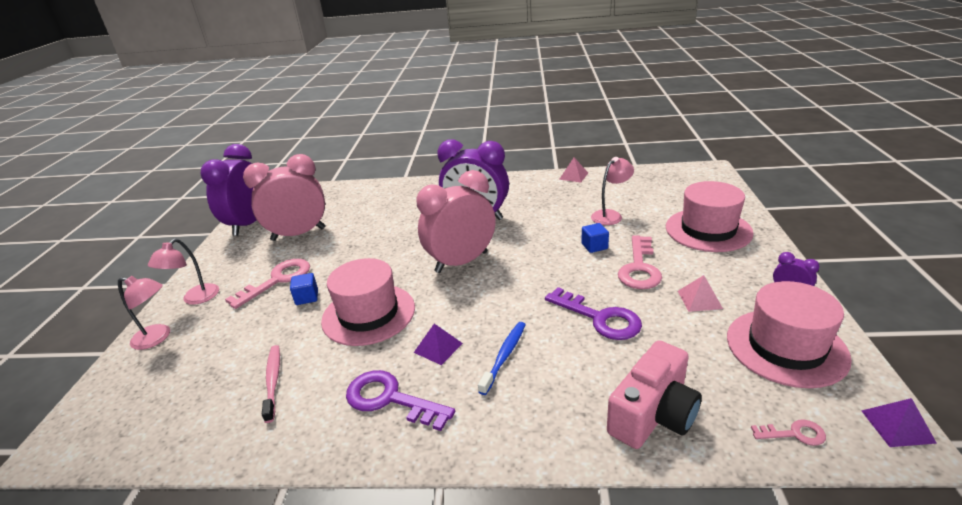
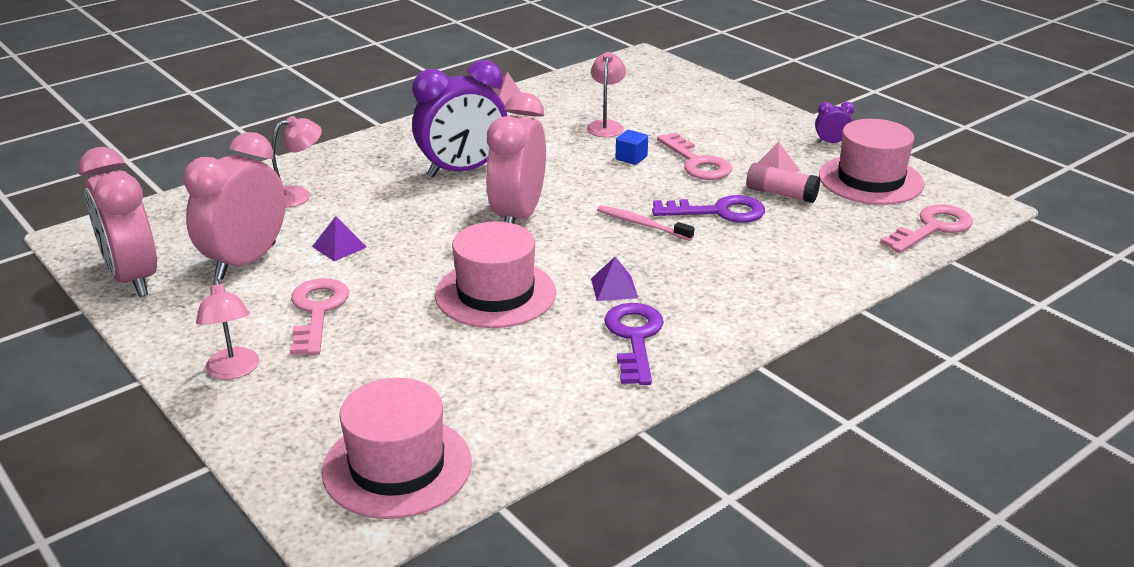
camera: 45 degrees left, 0 degrees up
pink lamp [118,276,170,350] -> pink lamp moved to [272,116,322,207]
purple clock [201,144,256,236] -> pink clock [78,147,157,297]
pink toothbrush [262,345,280,423] -> pink toothbrush moved to [597,205,694,241]
blue cube [290,273,318,305] -> none
purple key [346,370,455,431] -> purple key turned 105 degrees clockwise [604,303,664,385]
blue toothbrush [478,322,526,395] -> none
pink camera [607,340,702,449] -> none
pink hat [666,181,754,252] -> pink hat moved to [322,378,472,519]
pink key [751,419,826,446] -> pink key [880,204,973,253], size x1.98
purple pyramid [862,398,937,447] -> purple pyramid moved to [312,216,366,261]
none -> pink glue stick [746,163,820,203]

